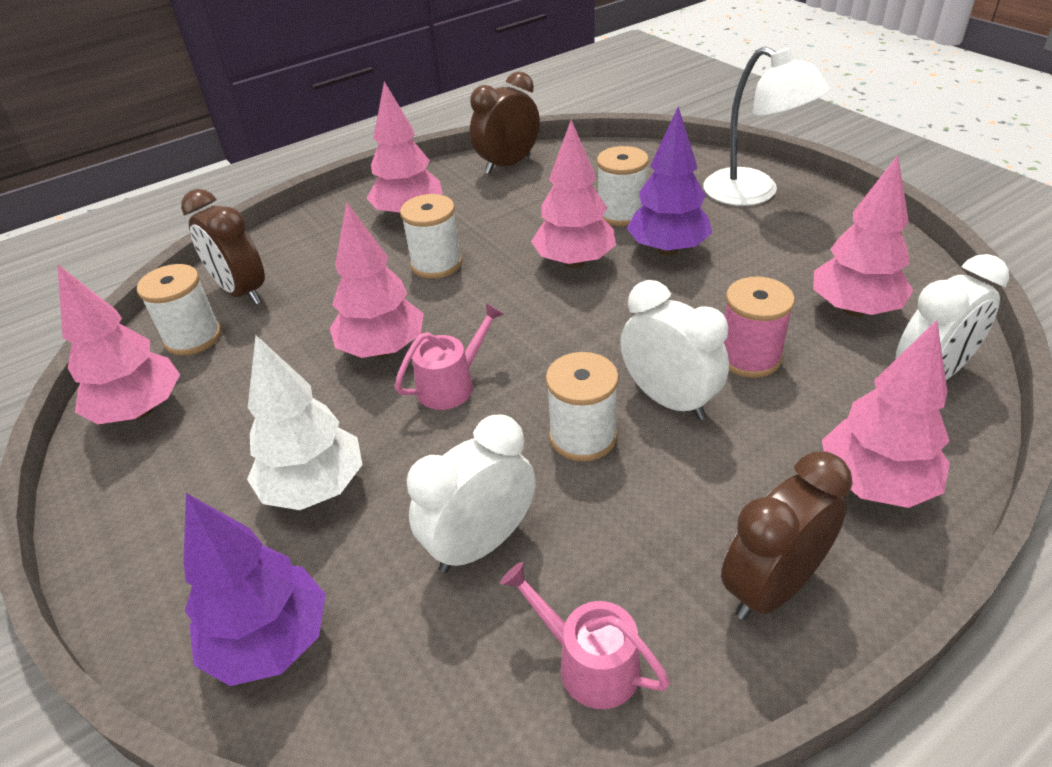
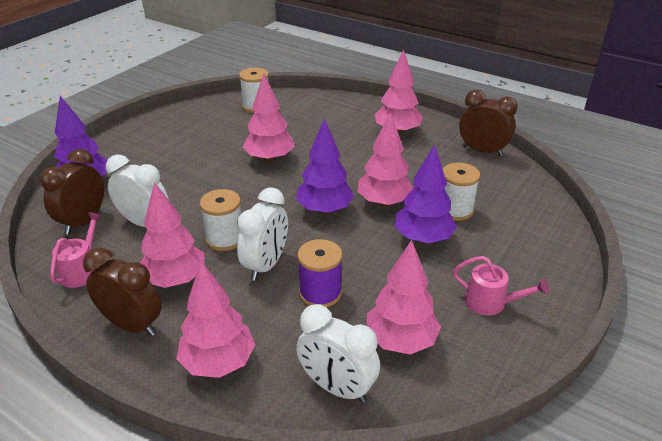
camera: 65 degrees right, 5 degrees down
pink tree [57,264,180,424] -> pink tree moved to [140,182,205,288]
brown clock [181,189,265,305] -> brown clock moved to [40,149,104,235]
white tree [247,335,363,510] -> none
pink watering can [395,303,504,410] -> pink watering can moved to [453,256,549,316]
white spool [400,194,462,279] -> none
white lamp [704,46,831,206] -> none
pink spool [724,277,795,378] -> purple spool [297,239,343,307]
none -> purple tree [296,119,355,214]

